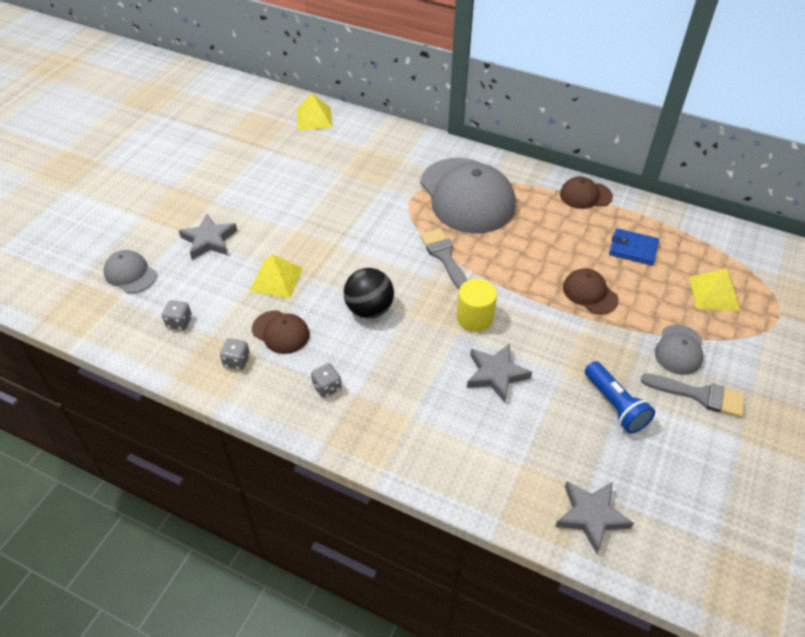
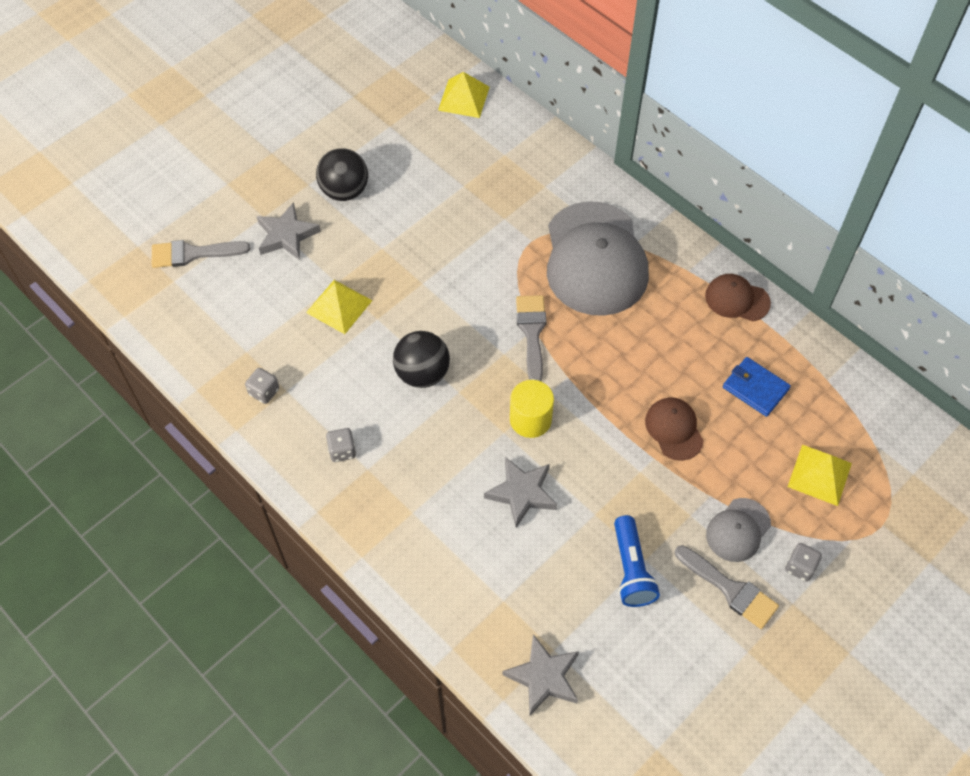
camera: 20 degrees right, 10 degrees up
grey cap [104,250,157,293] -> grey brush [152,240,250,268]
grey dice [162,300,192,330] -> grey dice moved to [785,543,822,581]
brown cap [252,310,310,354] -> none
none -> black ball [316,148,368,201]

